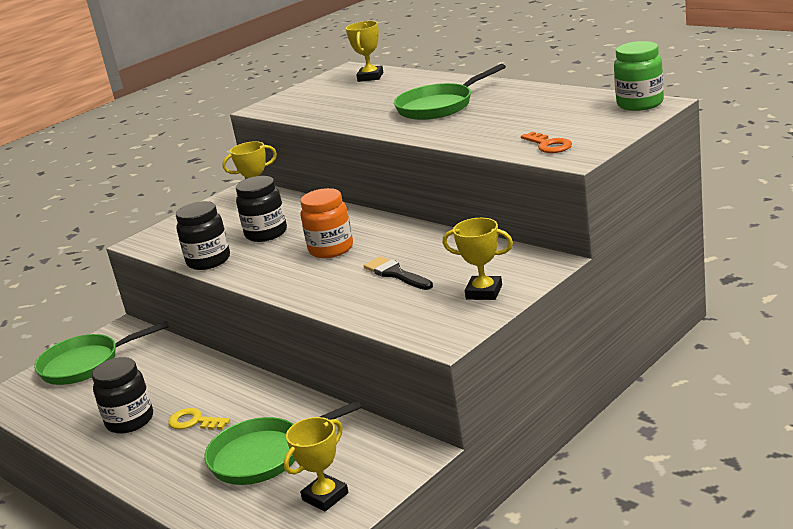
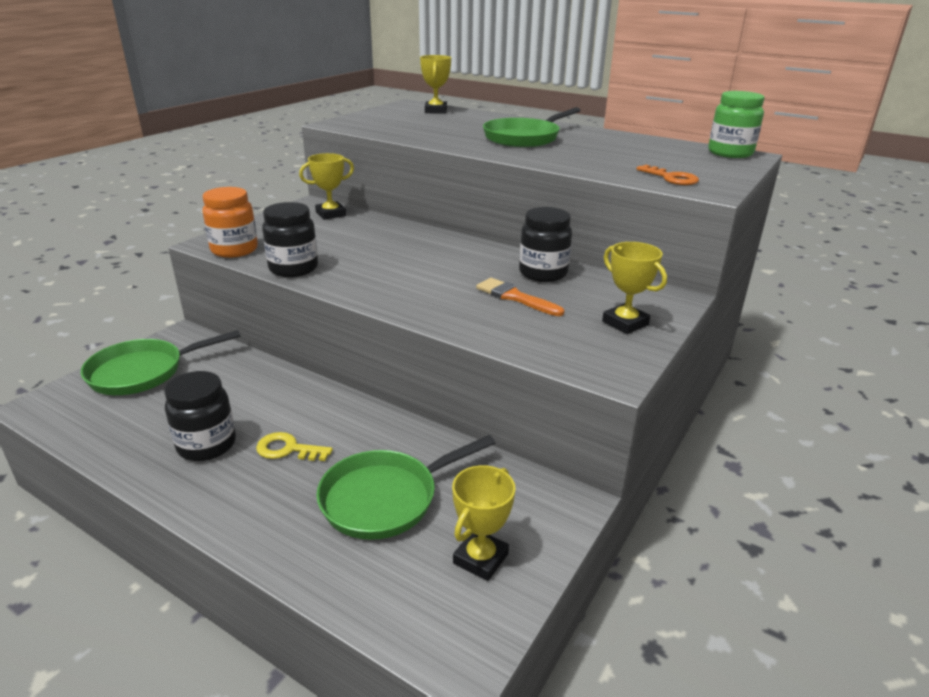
camera: 15 degrees left, 5 degrees up
black jar [236,176,287,242] -> black jar moved to [519,207,572,282]
orange jar [300,188,353,258] -> orange jar moved to [202,187,258,258]
black brush [364,256,433,290] -> orange brush [476,278,564,316]
yellow trophy [443,218,513,300] -> yellow trophy turned 45 degrees clockwise [602,242,667,334]

